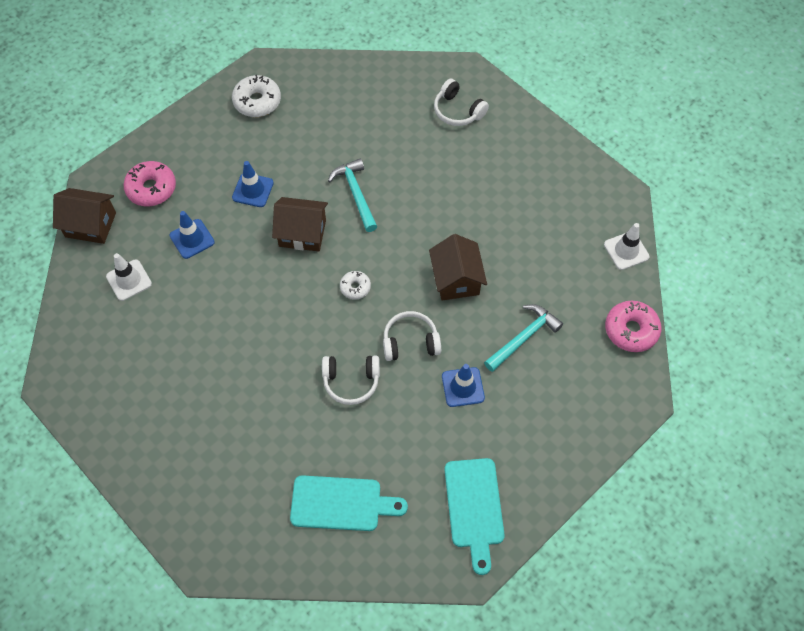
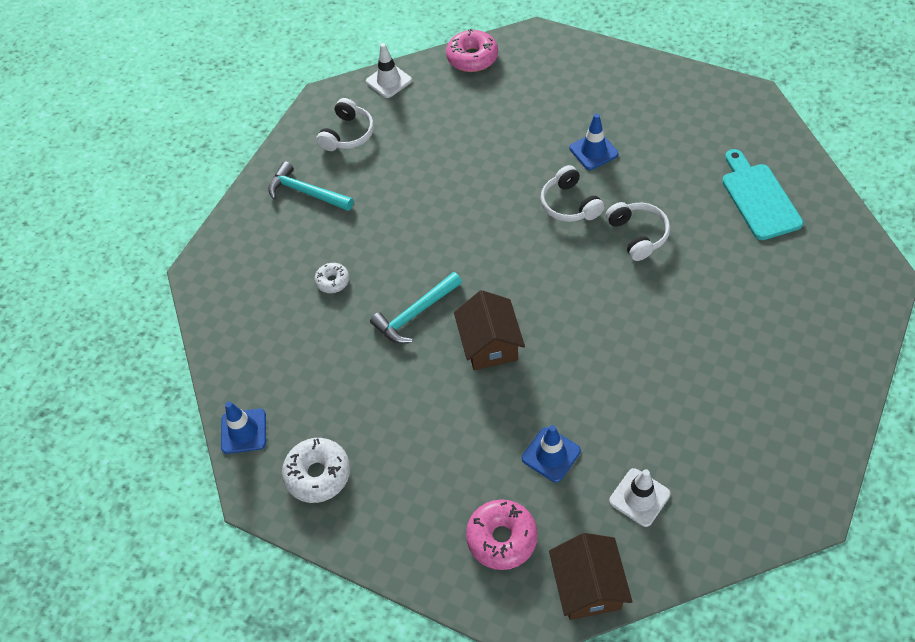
camera: 105 degrees left, 5 degrees down
blue traffic cone [232,161,274,207] -> blue traffic cone moved to [221,402,266,454]
white donut [340,271,371,300] -> white donut moved to [315,263,349,293]
brown house [429,234,487,300] -> none
white headphones [434,79,489,126] -> white headphones moved to [316,98,374,151]
turquoise cutting board [445,458,505,575] -> none
turquoise hammer [484,304,563,372] -> turquoise hammer moved to [268,161,354,211]

